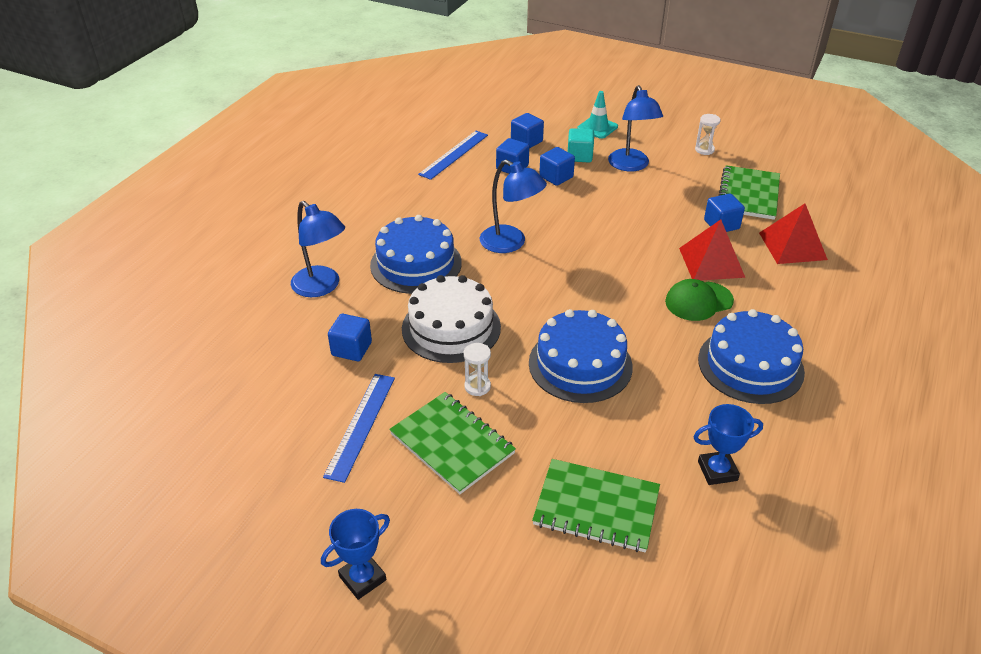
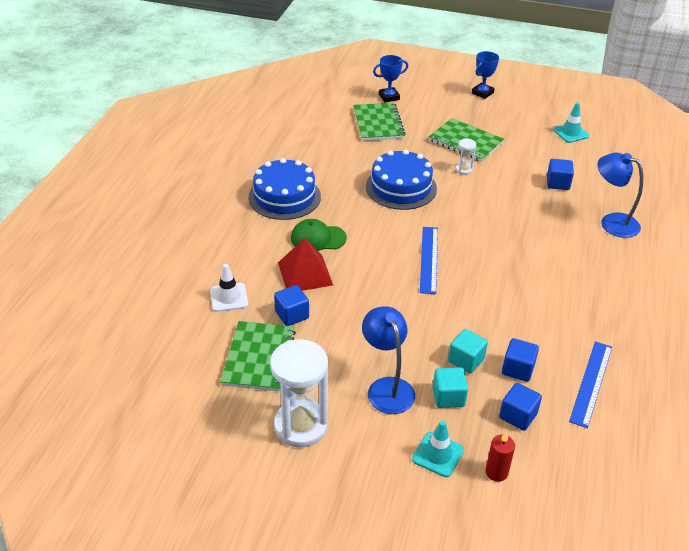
camera: 170 degrees right, 0 degrees up
blue ruler [323,374,395,483] -> blue ruler moved to [420,227,438,294]
blue cake [370,215,462,294] -> none
white cake [402,275,501,363] -> none
blue lamp [480,160,547,253] -> none
green notebook [532,459,660,553] -> green notebook turned 75 degrees clockwise [353,103,406,141]
blue cube [539,147,575,186] -> turquoise cube [448,329,488,373]
green cap [665,279,734,321] -> green cap turned 150 degrees counterclockwise [291,219,347,251]
blue trophy [694,404,763,485] -> blue trophy moved to [373,55,408,102]
white hourglass [695,114,721,155] -> white hourglass [270,339,328,447], size x2.26
red pyramid [759,204,828,264] -> white traffic cone [210,264,248,312]
none -> red candle [485,432,515,482]
none -> turquoise traffic cone [553,102,589,143]

